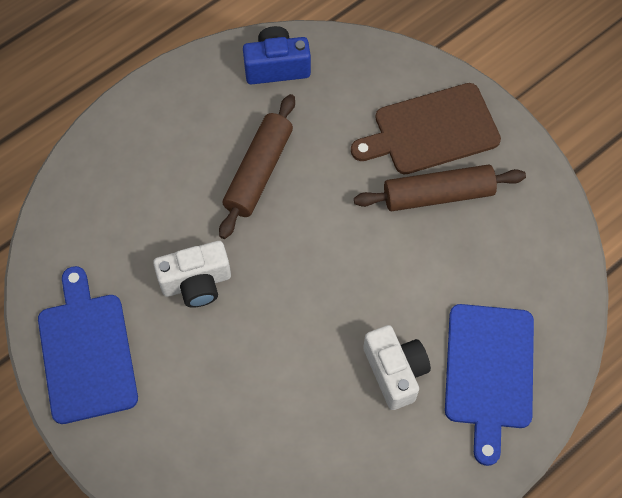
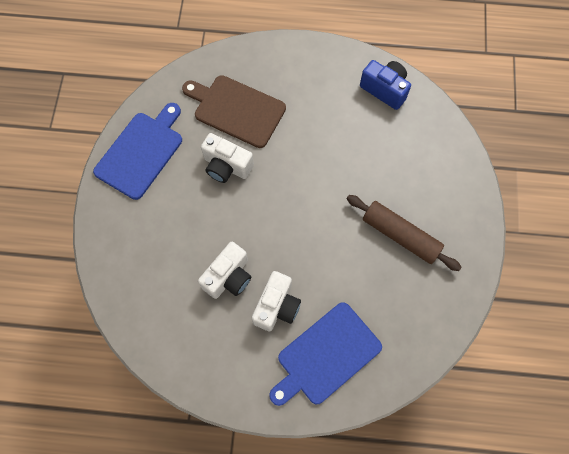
camera: 45 degrees right, 5 degrees up
brown rolling pin [219,94,295,239] -> none
brown cutting board [351,83,501,175] -> brown cutting board moved to [182,75,286,148]
none -> white camera [198,242,251,299]

